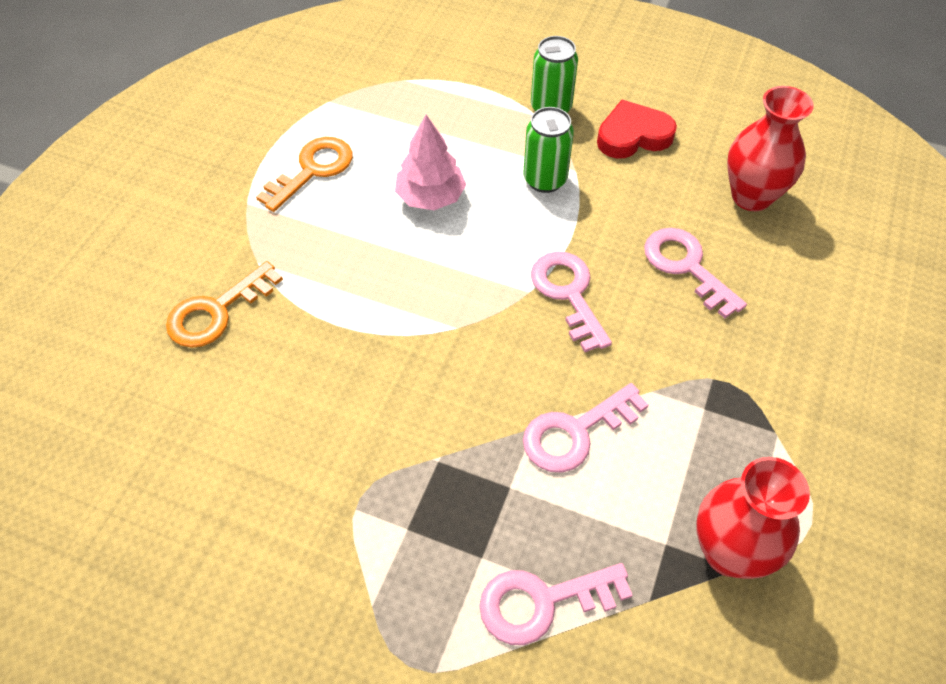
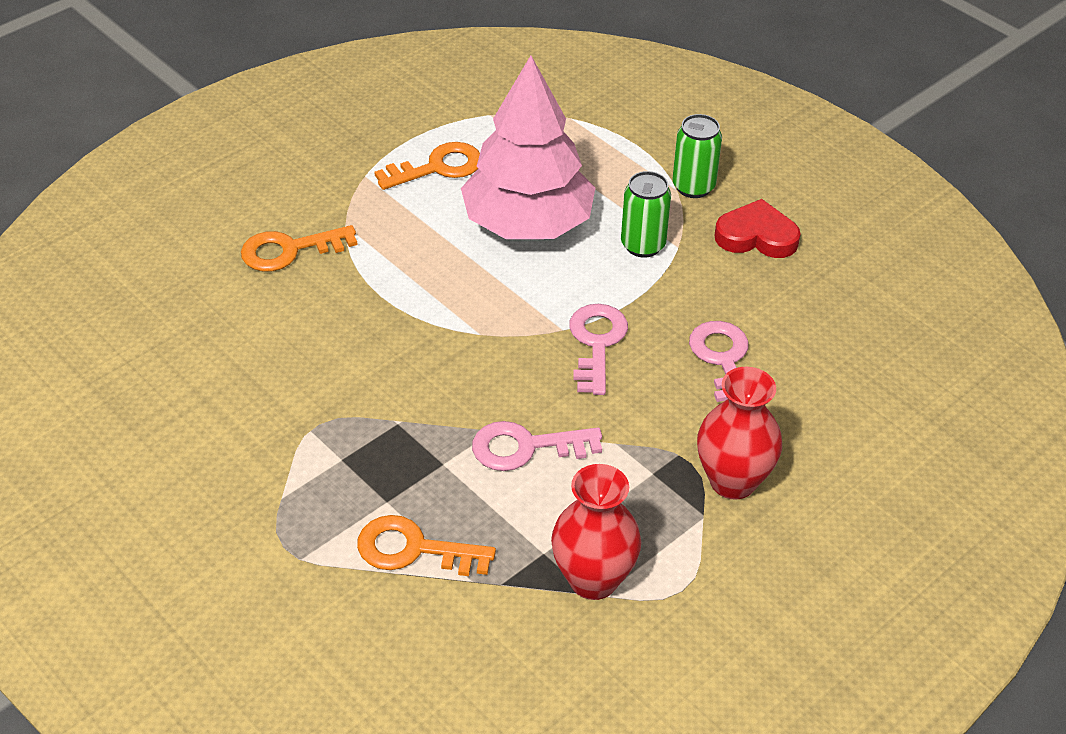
camera: 25 degrees right, 10 degrees down
pink tree [395,115,466,210] -> pink tree [461,55,595,239], size x1.89
pink key [479,563,633,645] -> orange key [357,515,496,576]
red vase [727,86,814,211] -> red vase moved to [697,367,782,500]

